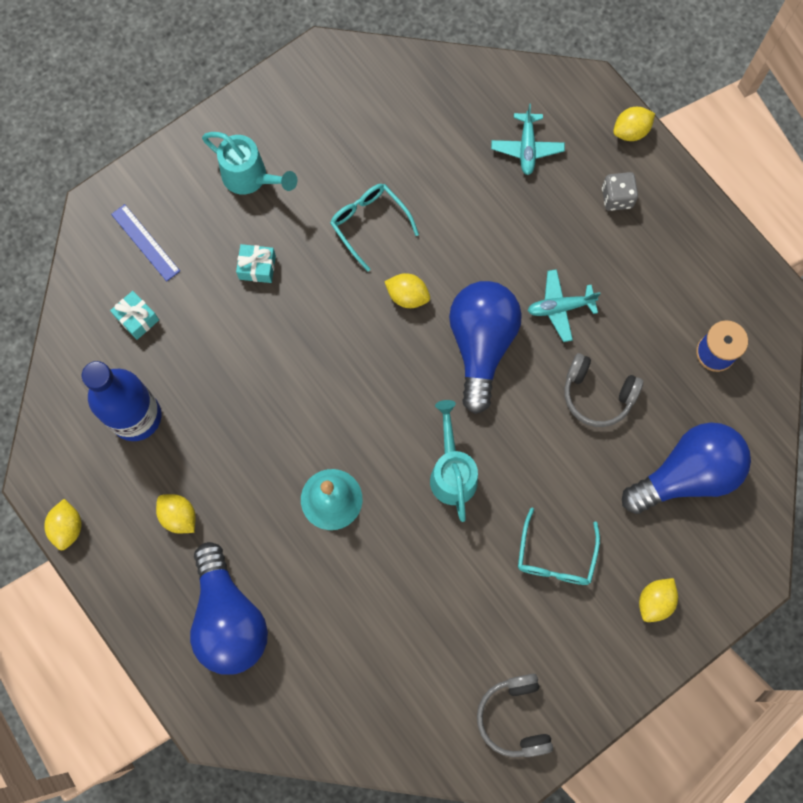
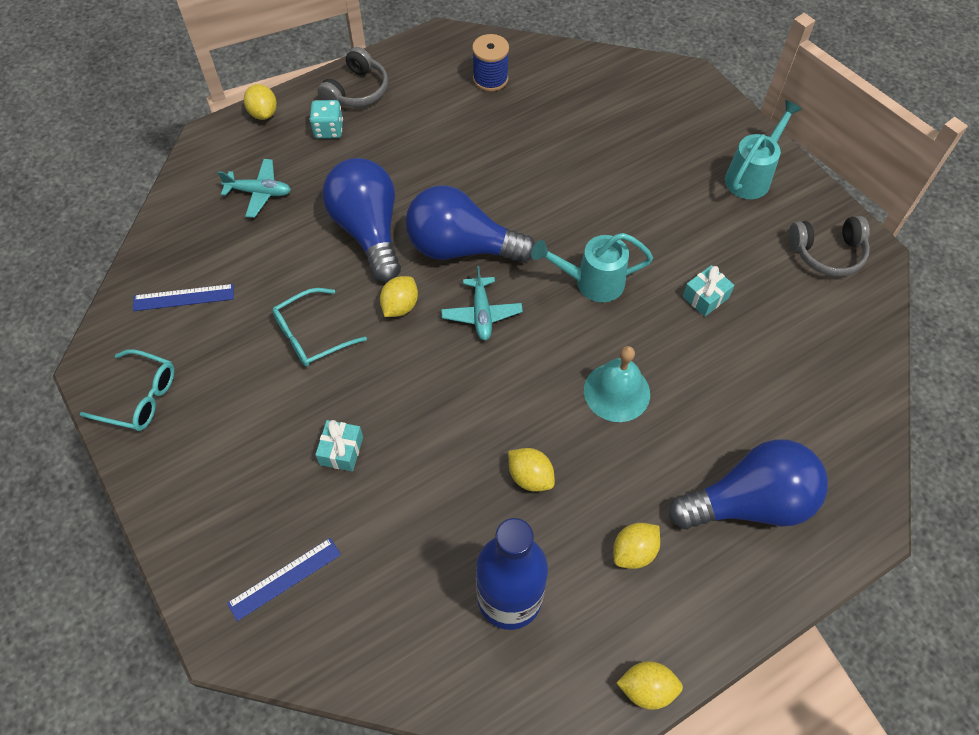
camera: 85 degrees left, 15 degrees down
turquoise gift [110,291,159,340] -> turquoise gift moved to [682,265,734,317]
turquoise watering can [202,132,297,195] -> turquoise watering can moved to [725,100,802,199]
turquoise glasses [518,507,600,585] -> turquoise glasses moved to [80,349,175,431]
turquoise plane [527,269,601,342] -> turquoise plane moved to [441,266,523,340]
grey headphones [564,353,643,427] -> grey headphones moved to [317,47,388,107]
grey dice [602,172,638,211] -> turquoise dice [310,100,343,139]
blue light bulb [622,422,751,514] -> blue light bulb moved to [323,158,401,282]
yellow lemon [639,578,678,622] -> yellow lemon moved to [508,448,555,492]
none -> blue ruler [133,284,234,311]

